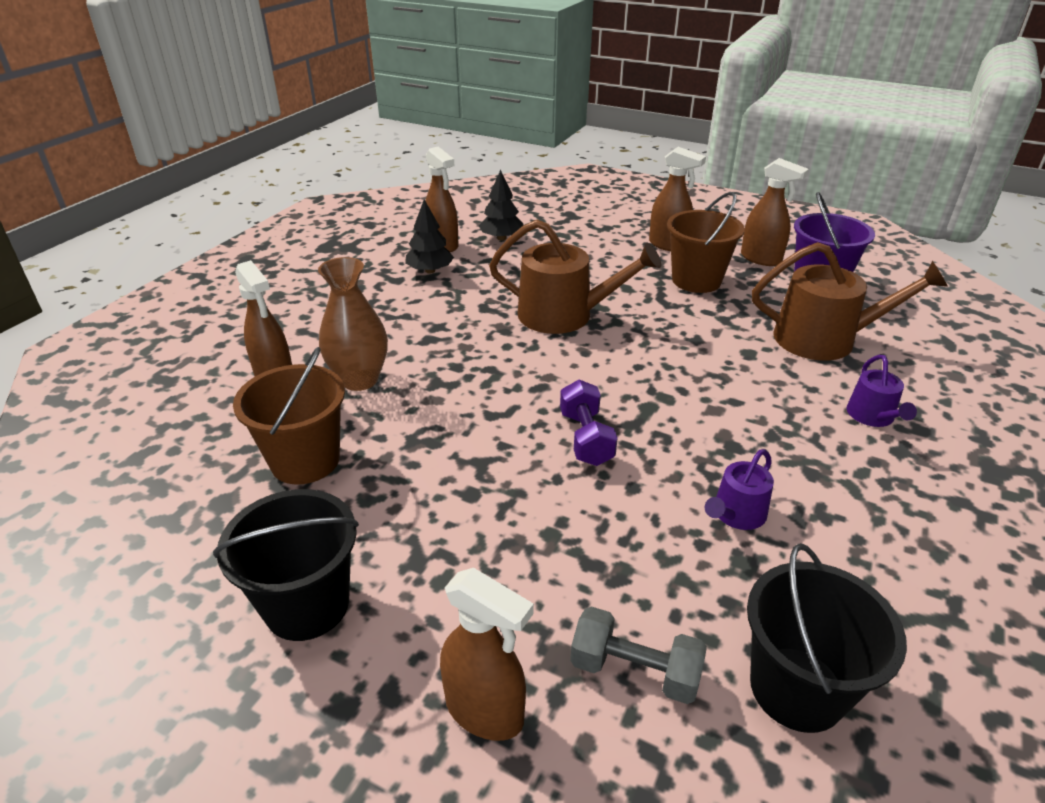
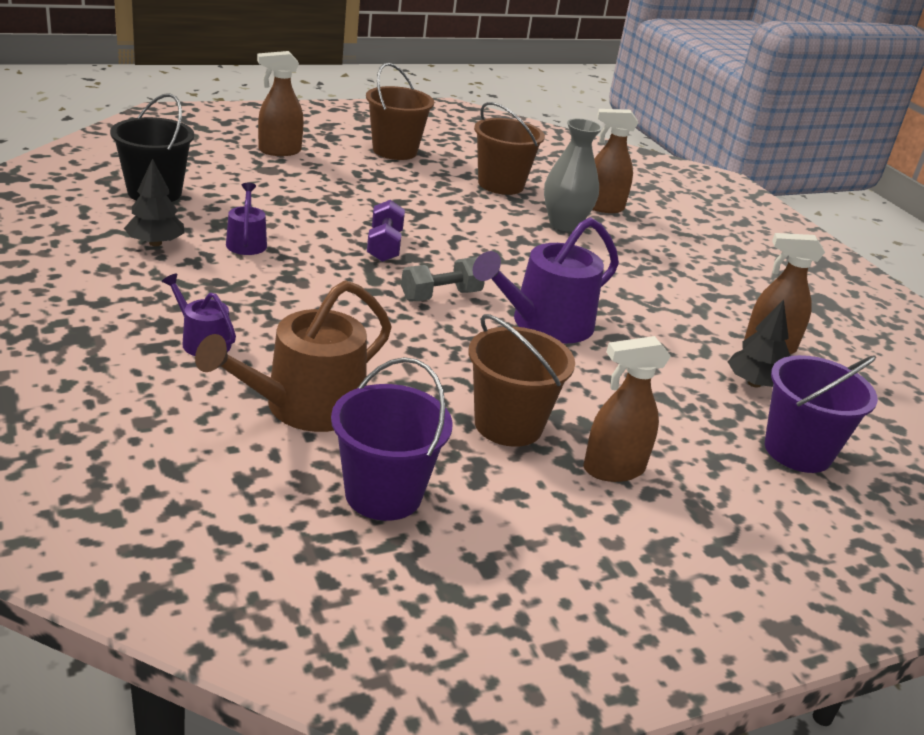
camera: 125 degrees right, 5 degrees down
black bucket [213,489,359,641] -> brown bucket [366,63,434,160]
brown vase [318,257,388,391] -> grey vase [544,119,602,232]
black tree [405,199,454,273] -> black tree moved to [124,158,184,246]
brown watering can [489,219,661,334] -> purple watering can [473,217,619,344]
purple dumbbell [560,380,618,466] -> purple dumbbell turned 60 degrees clockwise [367,200,405,262]
grey dumbbell [570,606,707,704] -> grey dumbbell moved to [401,257,485,301]
brown spray bottle [741,158,809,266] -> none
none -> purple bucket [765,355,878,473]

